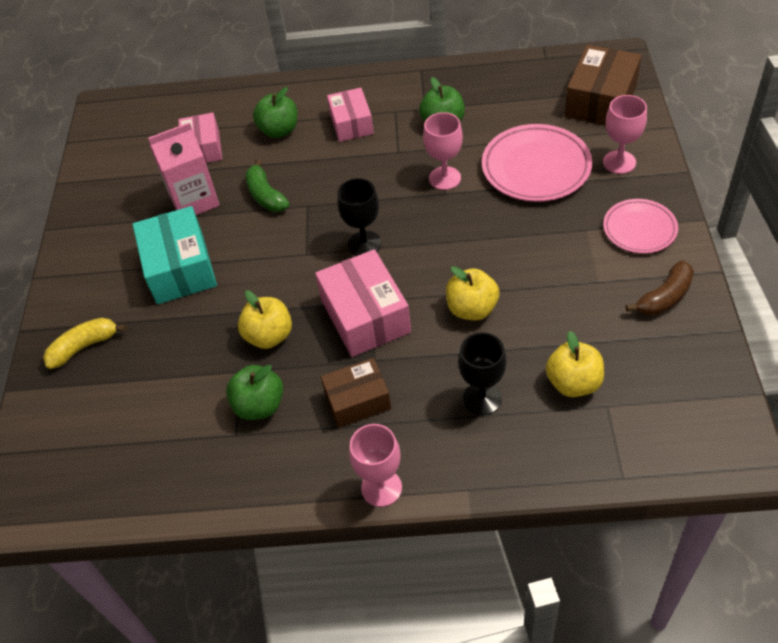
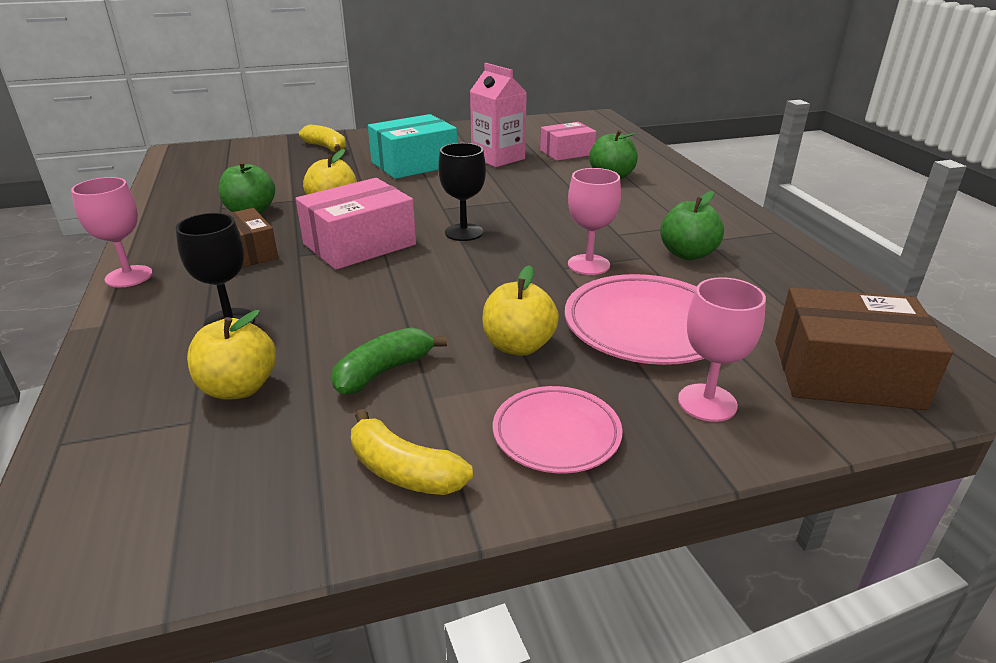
camera: 70 degrees right, 20 degrees down
green banana [245,159,289,212] -> green banana moved to [331,327,447,395]
pink box [327,88,374,142] -> none
yellow apple [446,266,500,320] -> yellow apple moved to [483,265,559,356]
brown banana [626,260,694,316] -> yellow banana [351,409,473,495]

